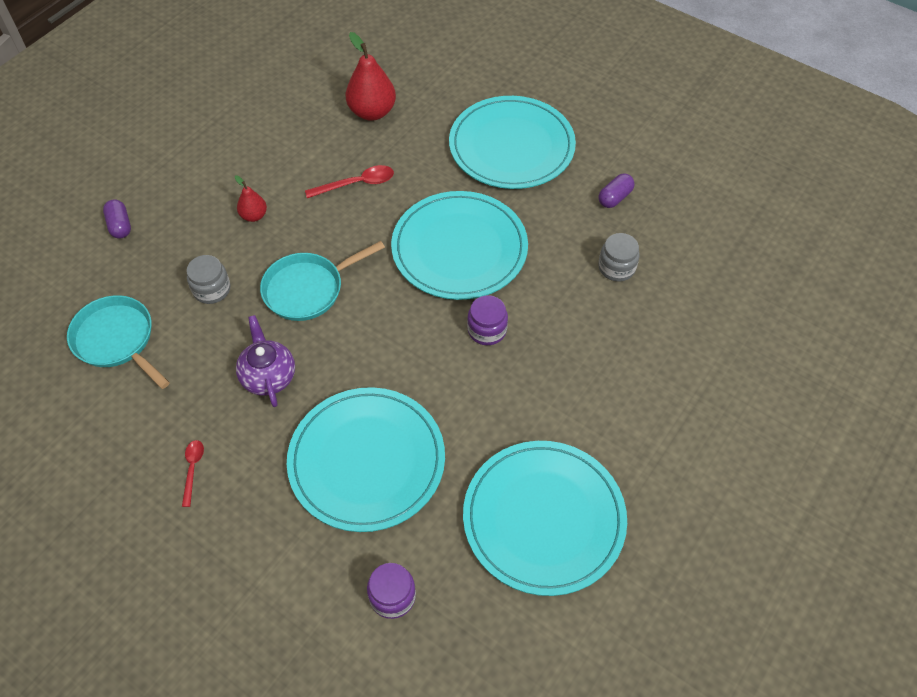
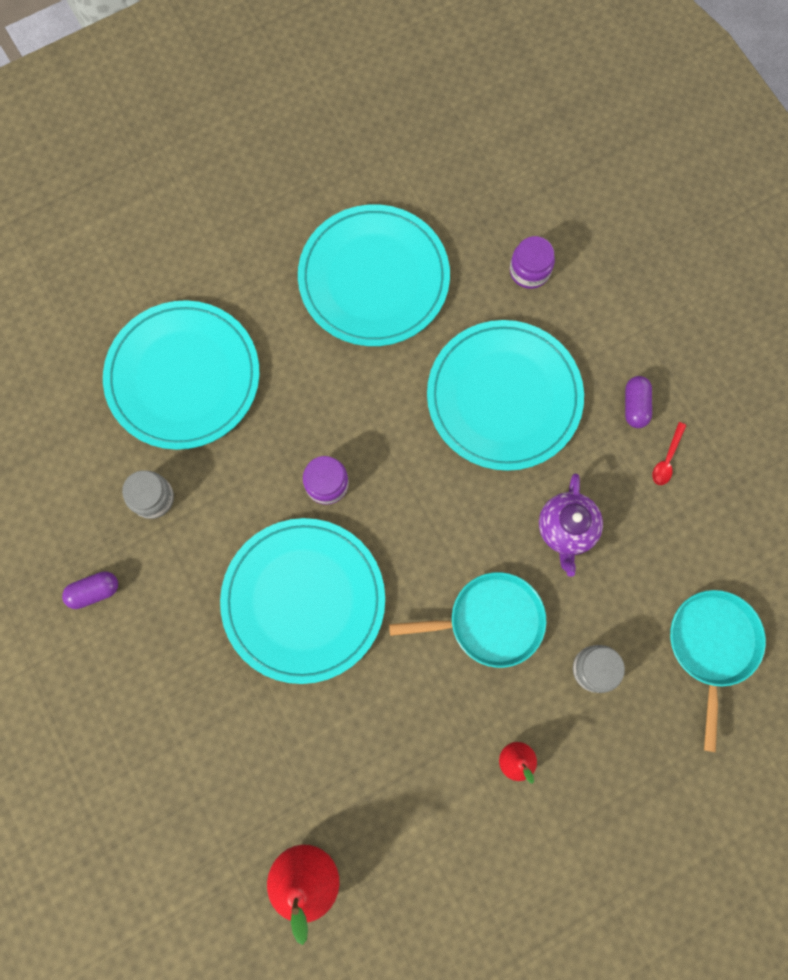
camera: 155 degrees left, 20 degrees up
turquoise pan [67,295,170,389] -> turquoise pan turned 150 degrees counterclockwise [670,590,766,752]
purple capsule [103,200,131,239] -> purple capsule moved to [625,376,652,428]
red spoon [305,165,394,198] -> none
turquoise plate [449,96,576,189] -> turquoise plate moved to [103,300,260,450]

